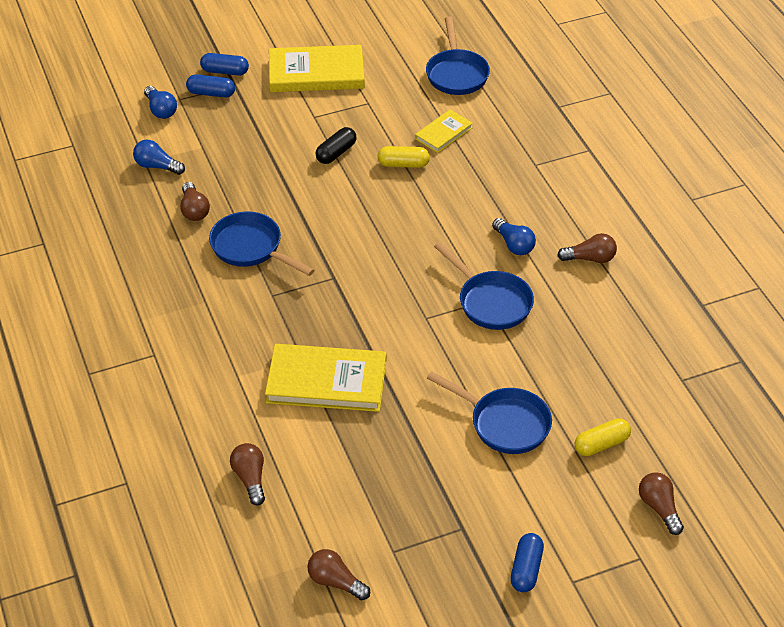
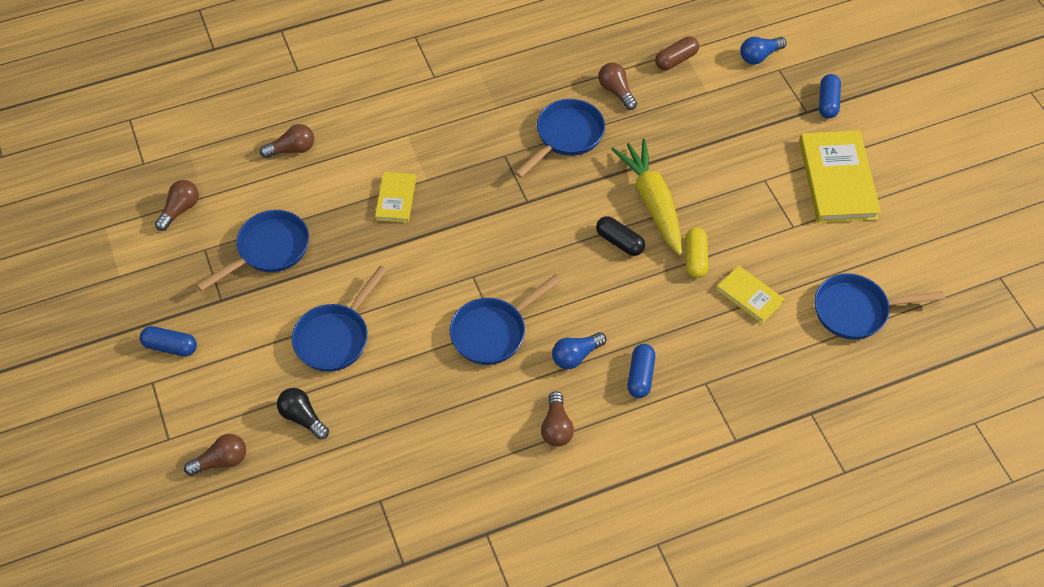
camera: 90 degrees right, 10 degrees up
blue light bulb [133,140,185,175] -> brown capsule [655,36,699,70]
brown light bulb [180,182,210,221] -> brown light bulb turned 75 degrees clockwise [598,63,637,110]
blue capsule [186,74,235,98] -> blue capsule moved to [628,344,655,398]
yellow book [265,344,386,412] -> yellow book [375,172,416,223], size x0.54
black capsule [316,127,357,164] -> black capsule moved to [596,216,645,256]
yellow capsule [575,418,631,456] -> black light bulb [277,388,329,440]
none -> blue pan [196,210,309,291]
none -> yellow carrot [611,139,682,255]

